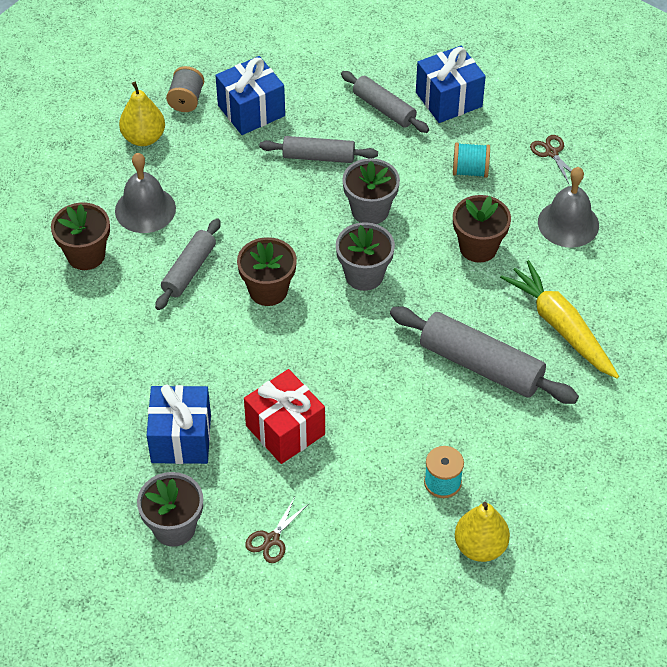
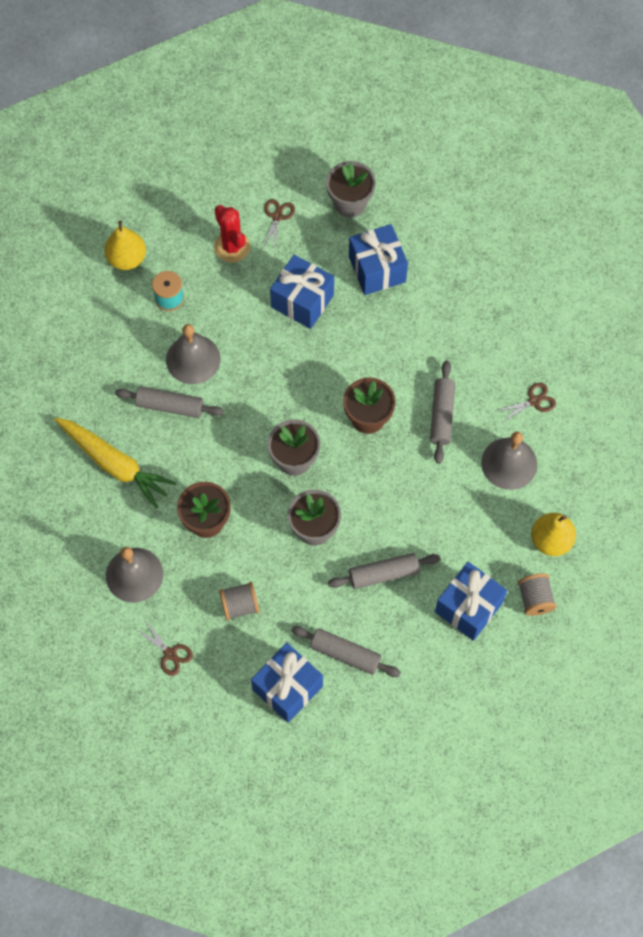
camera: 160 degrees right, 15 degrees up
brown flower pot [51,203,110,270] -> brown scissors [495,383,556,423]
red gift [244,369,325,464] -> blue gift [270,255,334,329]
grey rolling pin [390,307,579,404] -> grey rolling pin [115,387,224,418], size x0.63
turquoise spool [453,142,490,178] -> grey spool [219,582,259,621]
none -> grey bell [166,324,220,384]
none -> red cactus [214,205,250,263]

